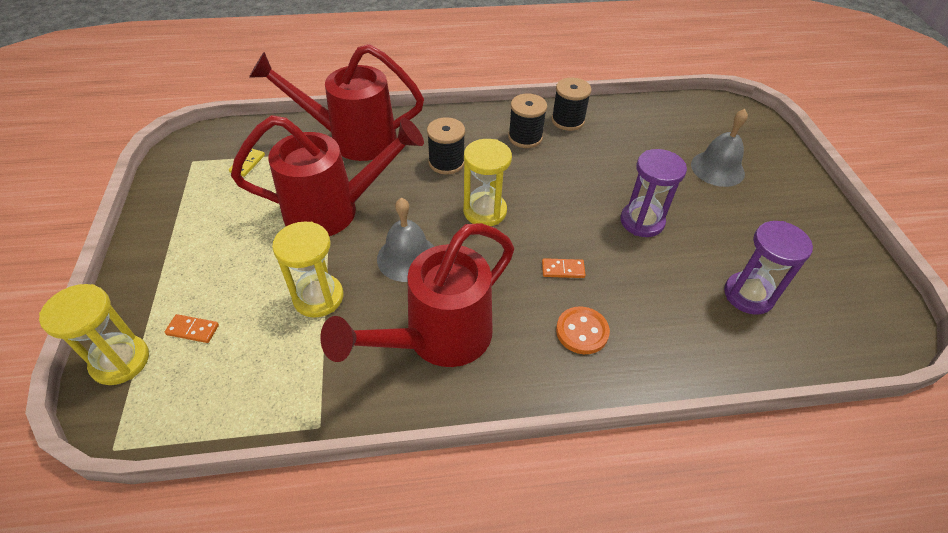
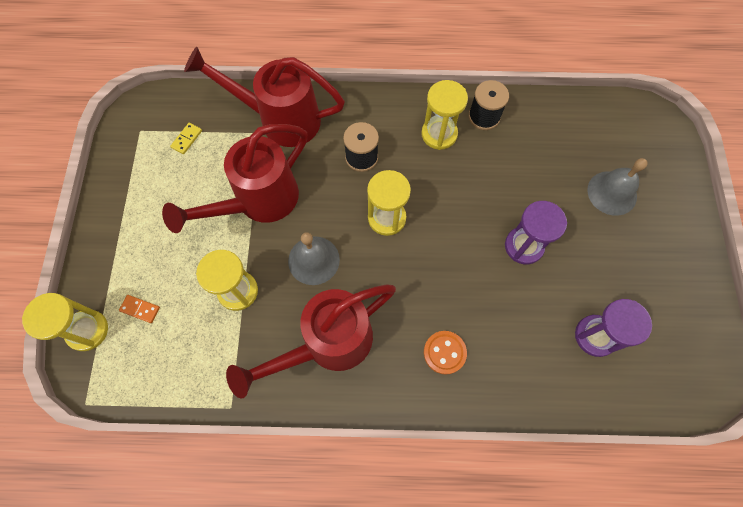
camera: 10 degrees right, 20 degrees up
red watering can [231,115,424,236] -> red watering can turned 135 degrees clockwise [162,124,307,233]
black spool [508,94,547,148] -> yellow hourglass [421,80,468,150]
orange domino [542,258,585,278] -> none

